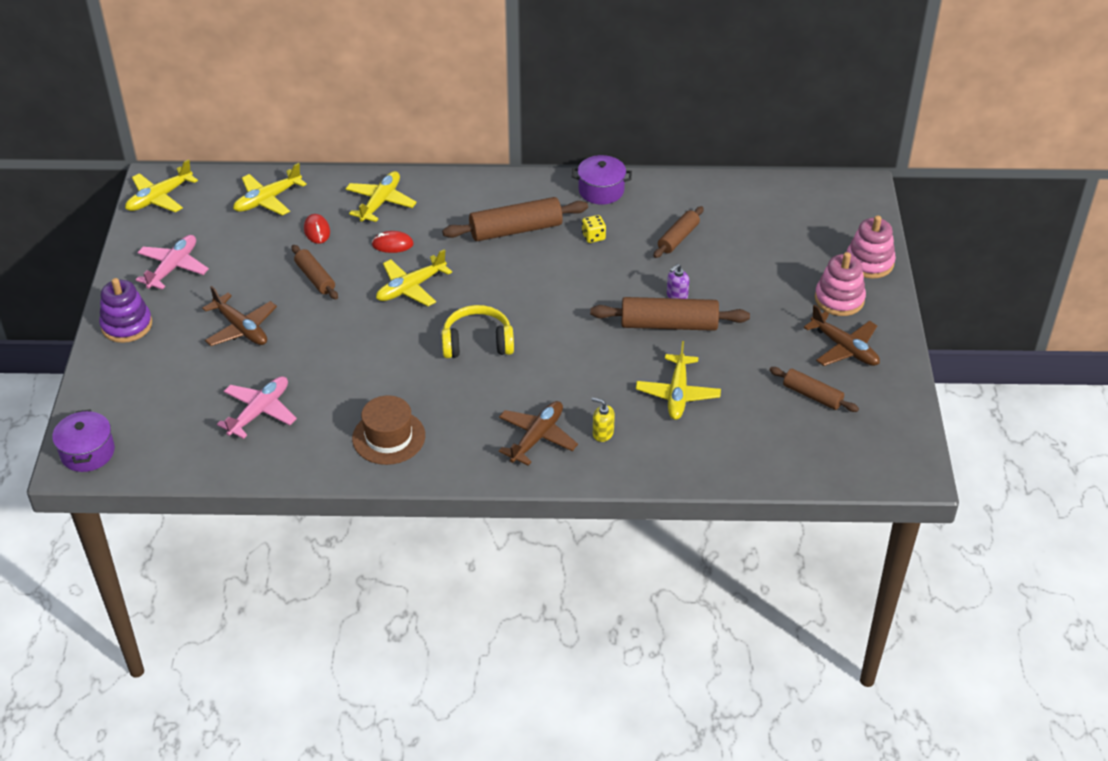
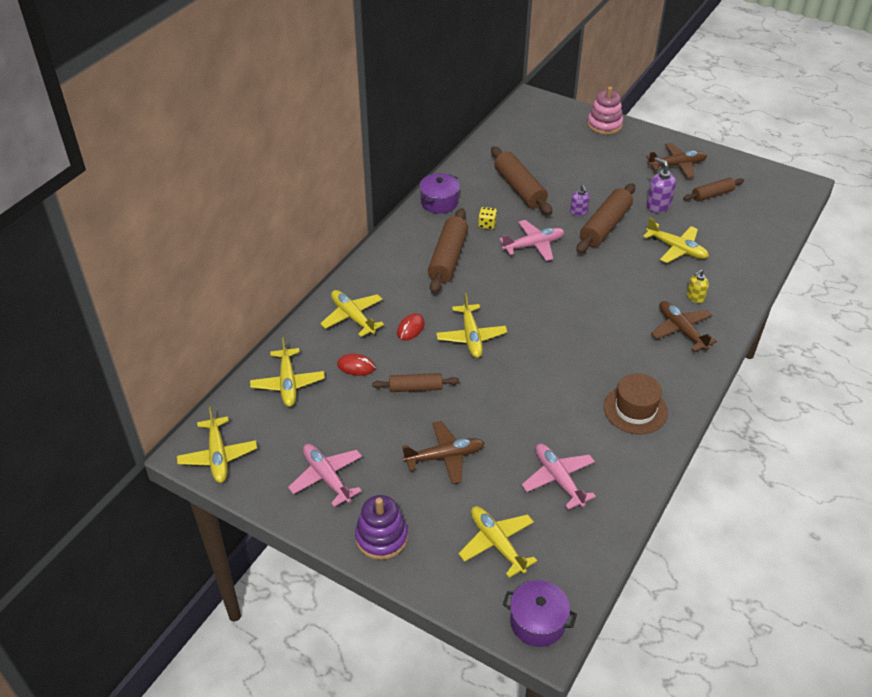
camera: 60 degrees left, 0 degrees up
yellow headphones [442,305,514,358] -> none
brown rolling pin [653,206,704,258] -> brown rolling pin [491,146,552,215], size x1.66
pink stacking toy [815,252,866,316] -> none
none -> yellow plane [458,506,537,578]
none -> pink plane [499,220,564,261]
none -> purple soap dispenser [646,157,676,213]

